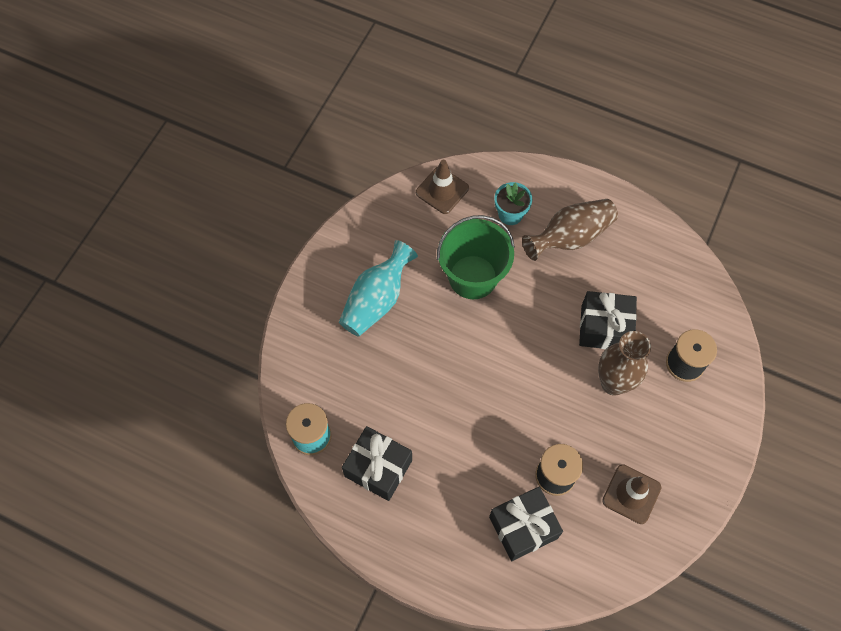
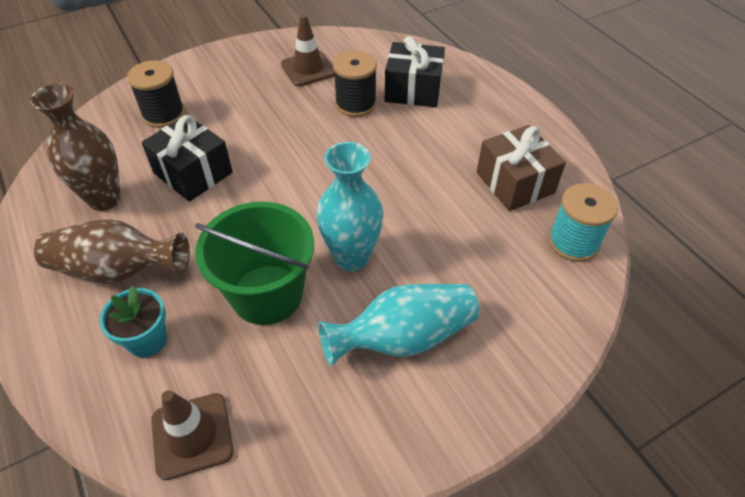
camera: 145 degrees left, 15 degrees down
black gift [342,426,412,501] -> brown gift [477,125,566,211]
brown vase [598,331,651,396] -> brown vase moved to [30,83,121,211]
none -> turquoise vase [317,142,383,272]

